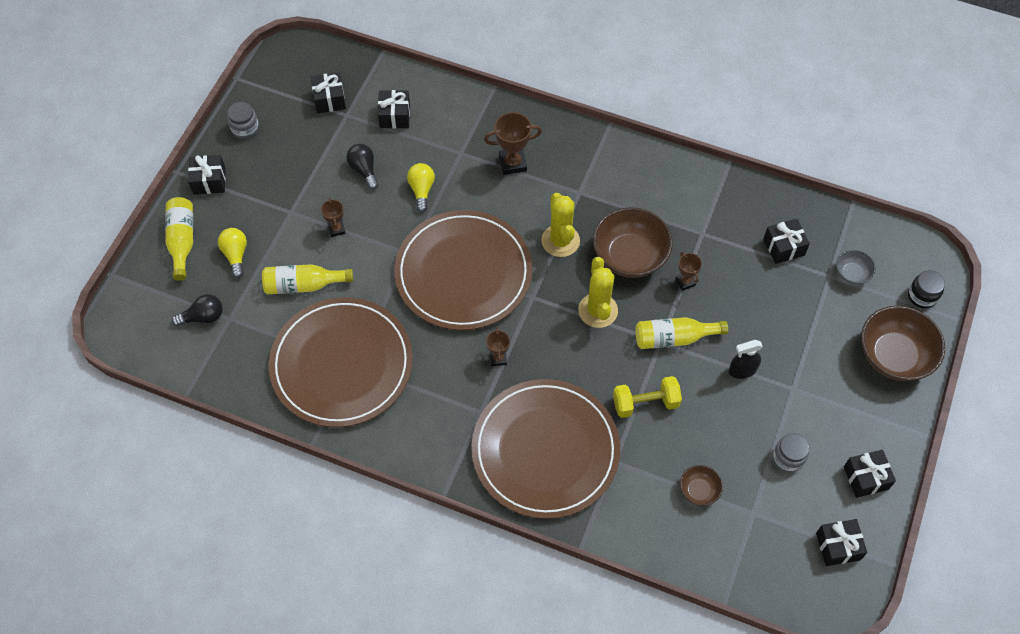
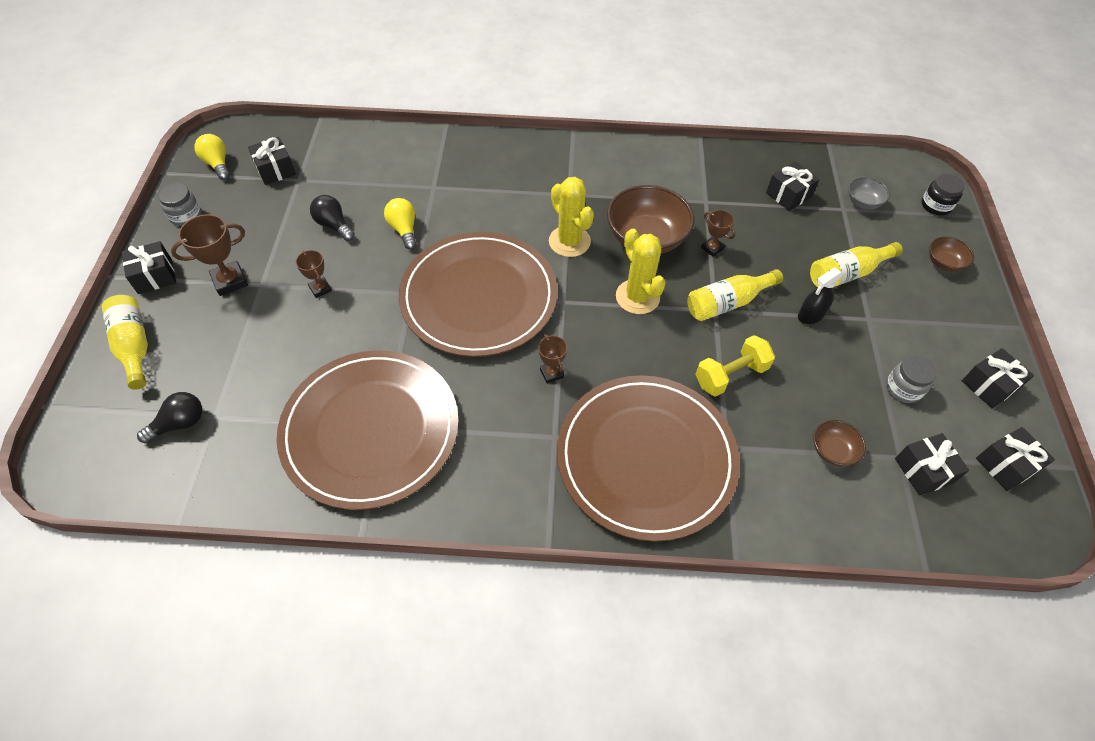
camera: 20 degrees left, 5 degrees down
yellow light bulb [218,228,247,278] -> yellow light bulb moved to [194,134,230,180]
yellow bottle [262,264,353,294] -> yellow bottle moved to [810,242,903,287]
black gift [378,90,410,129] -> black gift moved to [895,433,969,496]
brown trophy [484,112,542,175] -> brown trophy moved to [171,214,248,296]
brown bowl [861,306,945,381] -> brown bowl [929,237,974,272], size x0.49

